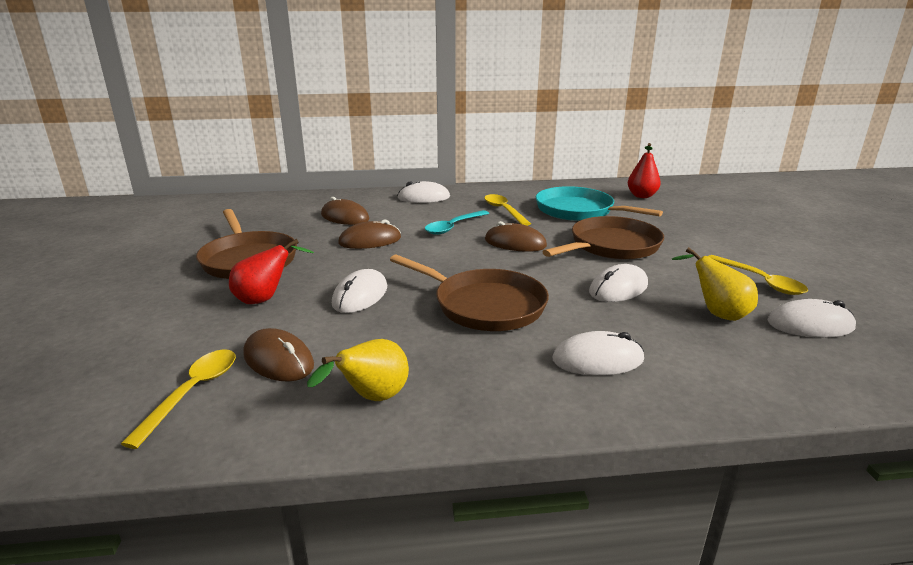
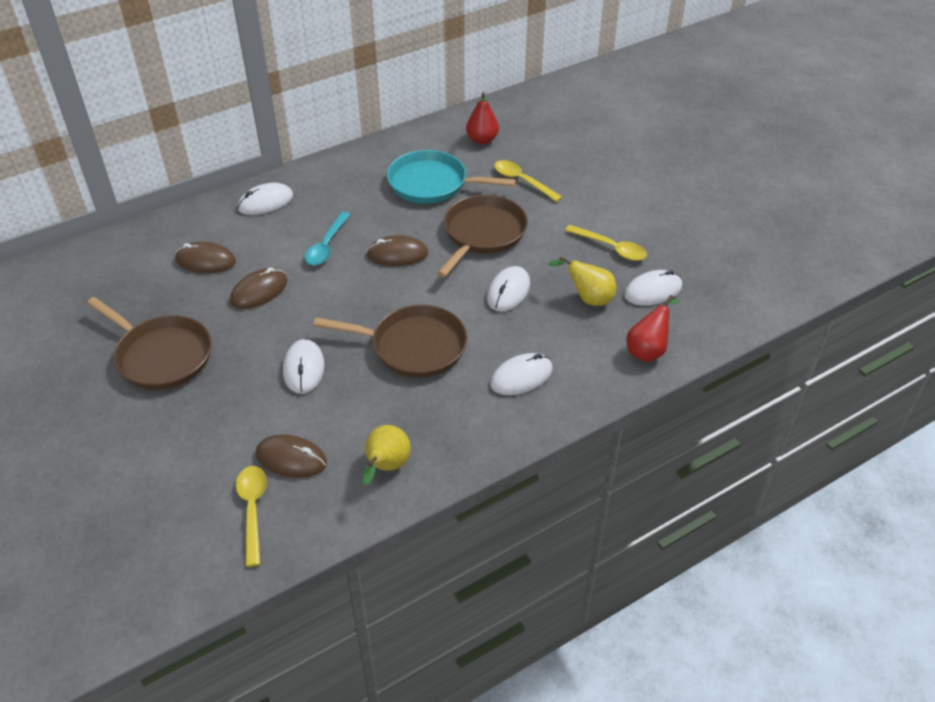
camera: 25 degrees left, 20 degrees up
red pear [229,239,314,304] -> red pear moved to [626,295,679,362]
yellow spoon [484,194,531,226] -> yellow spoon moved to [494,160,563,202]

